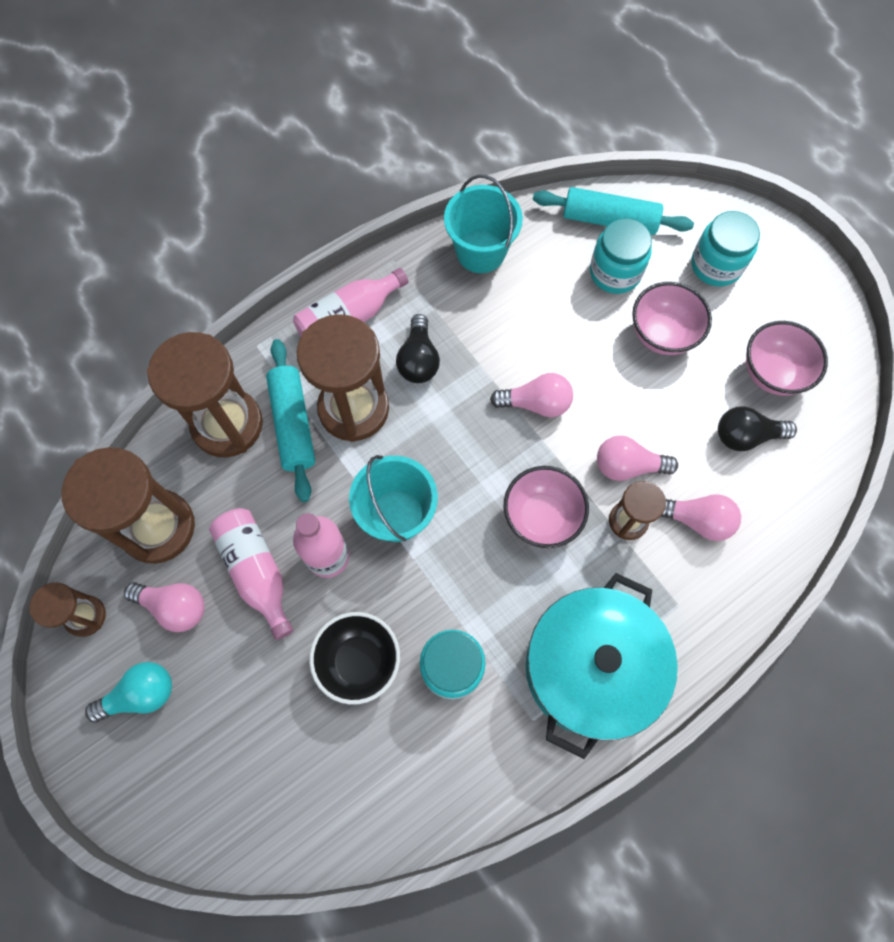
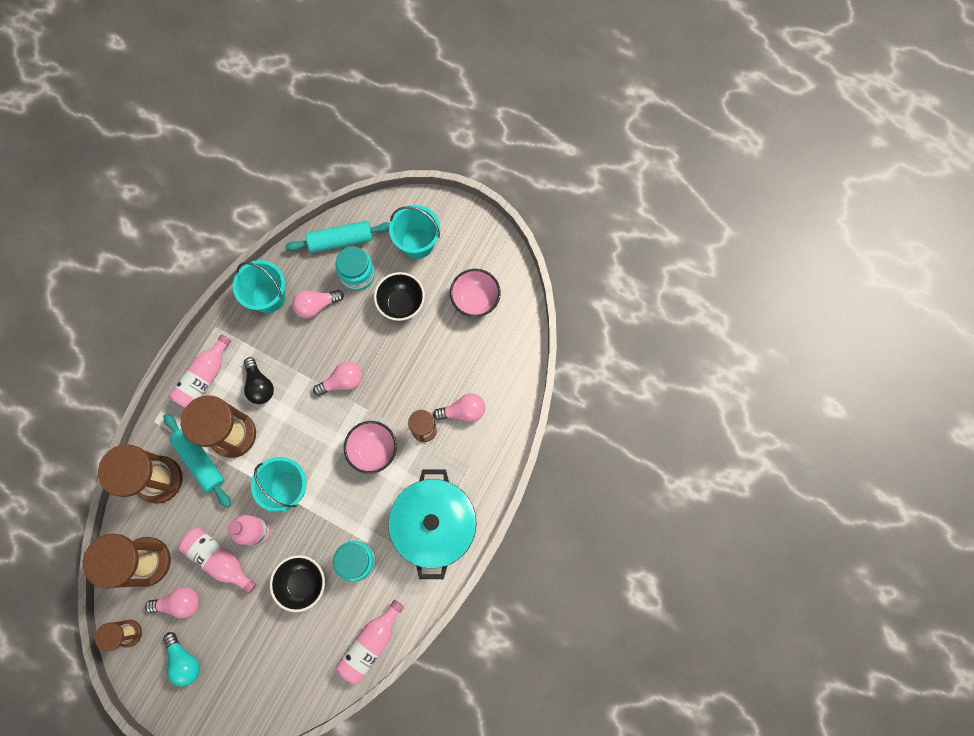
camera: 25 degrees left, 5 degrees up
turquoise light bulb [85,662,172,723] -> turquoise light bulb turned 105 degrees clockwise [163,632,200,687]
pink light bulb [597,435,678,481] -> pink light bulb moved to [292,290,344,318]
pink bowl [632,282,712,355] -> black bowl [374,272,425,321]
turquoise jar [692,211,760,287] -> turquoise bucket [389,205,440,259]
black light bulb [718,406,797,451] -> none
none -> pink bottle [336,600,404,685]

